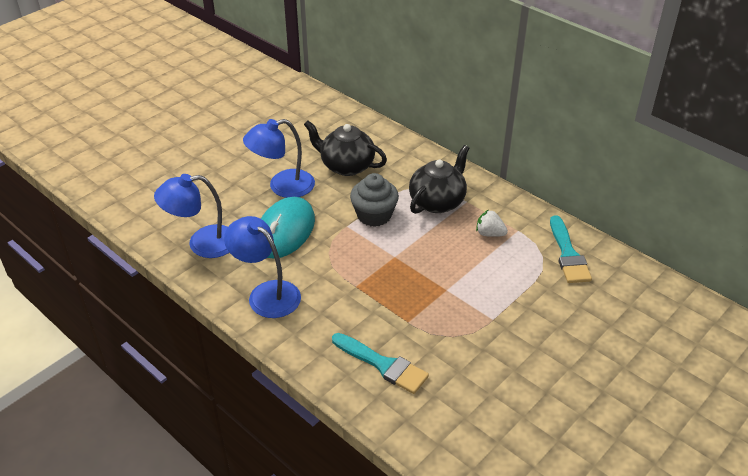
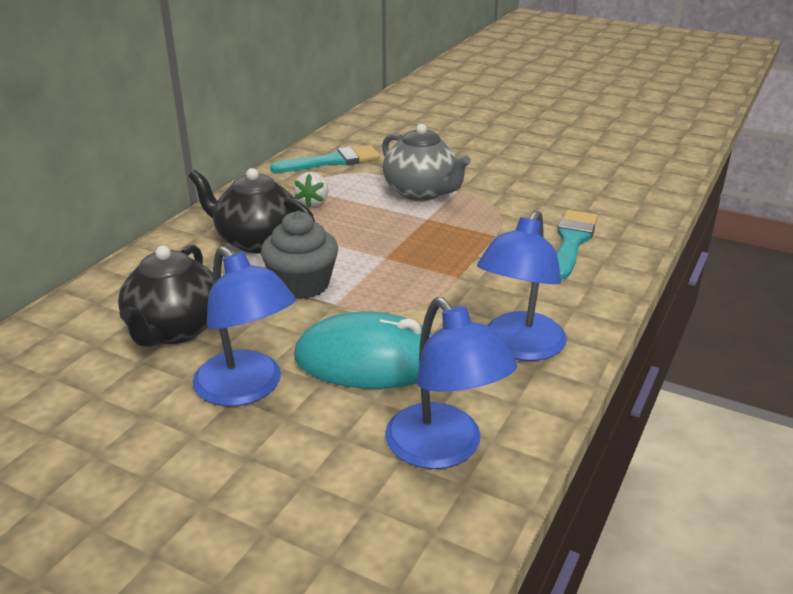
camera: 105 degrees left, 10 degrees down
none -> grey teapot [382,124,471,201]

